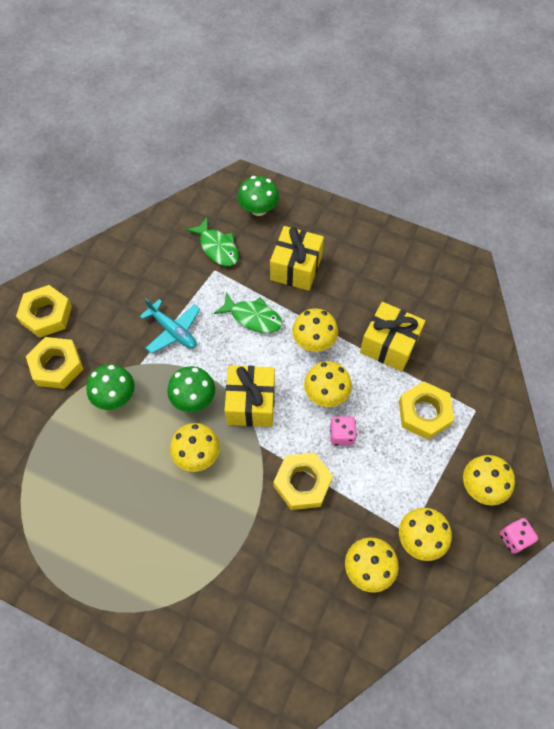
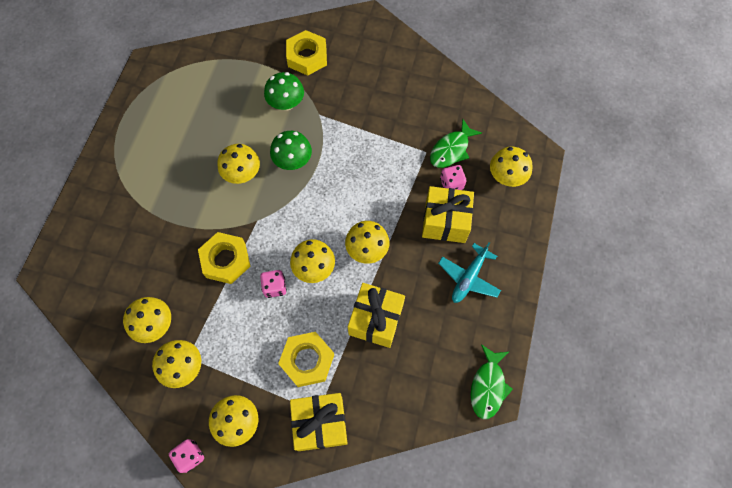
camera: 80 degrees right, 5 degrees up
yellow nut [16,285,72,338] -> none
turquoise plane [140,298,200,354] -> turquoise plane moved to [438,242,501,303]
green fish [214,292,282,333] -> green fish moved to [471,344,513,419]
yellow gift [224,366,275,427] -> yellow gift moved to [290,393,348,451]
green mushroom [238,176,279,216] -> yellow mushroom [490,147,533,187]
none -> pink dice [440,165,466,190]

